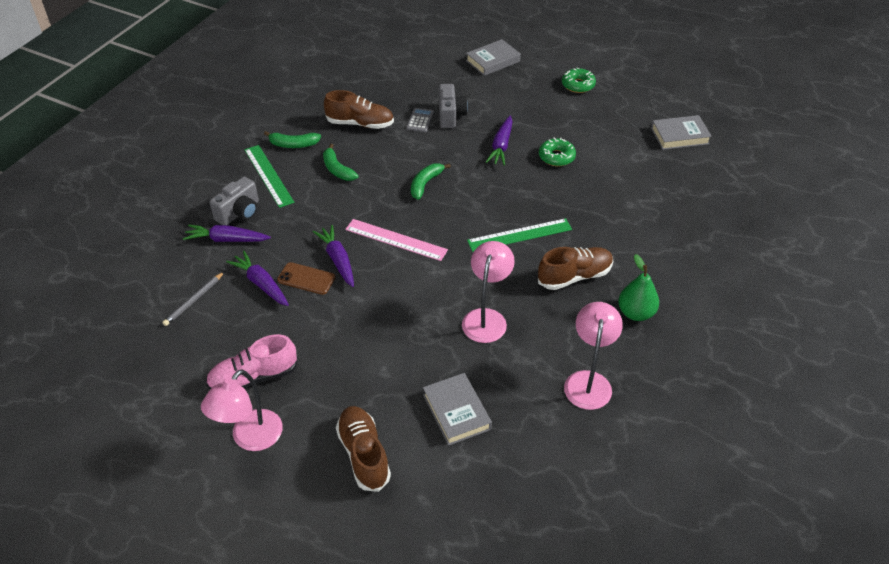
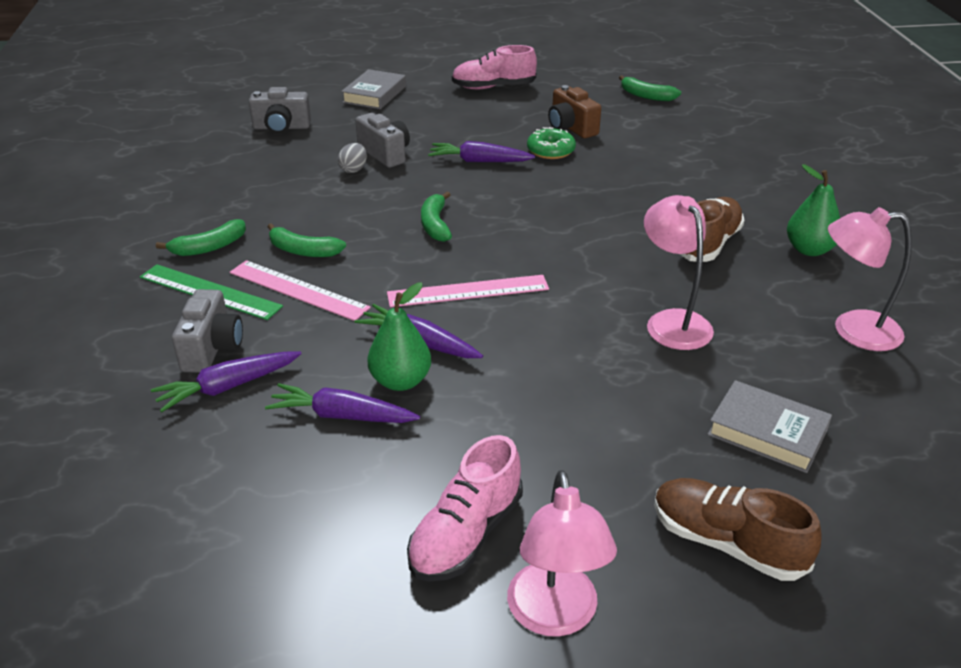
camera: 35 degrees left, 10 degrees down
grey pencil [162,272,224,326] -> none
brown phone [277,262,335,295] -> green pear [367,282,431,391]
brown shoe [324,90,394,129] -> none
grey calculator [406,108,434,132] -> grey egg [338,143,367,173]
green ruler [467,218,572,252] -> none
purple carrot [486,116,513,166] -> purple carrot turned 120 degrees clockwise [428,141,535,162]
green donut [562,68,596,93] -> pink shoe [452,45,537,90]
pink lamp [564,302,623,410] -> pink lamp turned 60 degrees counterclockwise [828,207,912,351]
grey book [651,115,712,150] -> green banana [619,75,681,101]
none -> pink ruler [230,260,371,321]
none -> grey camera [249,87,311,134]
none -> brown camera [548,85,601,138]

